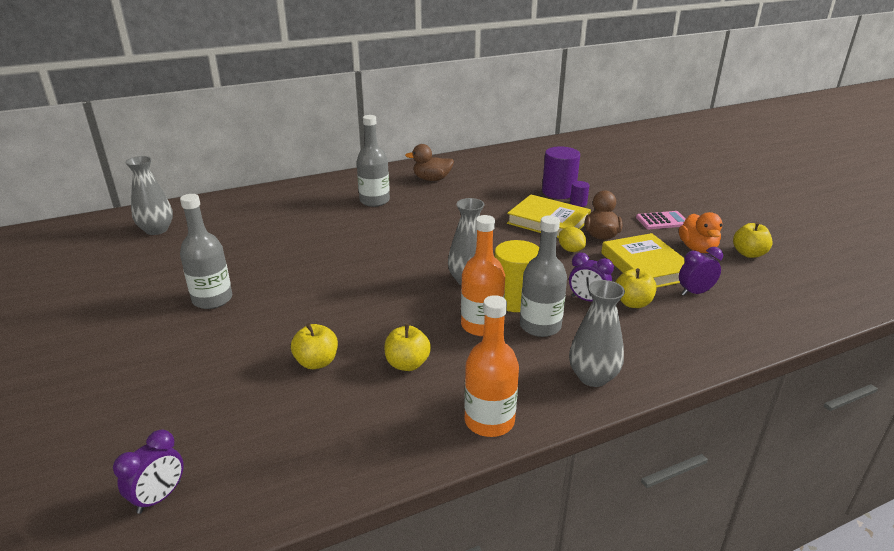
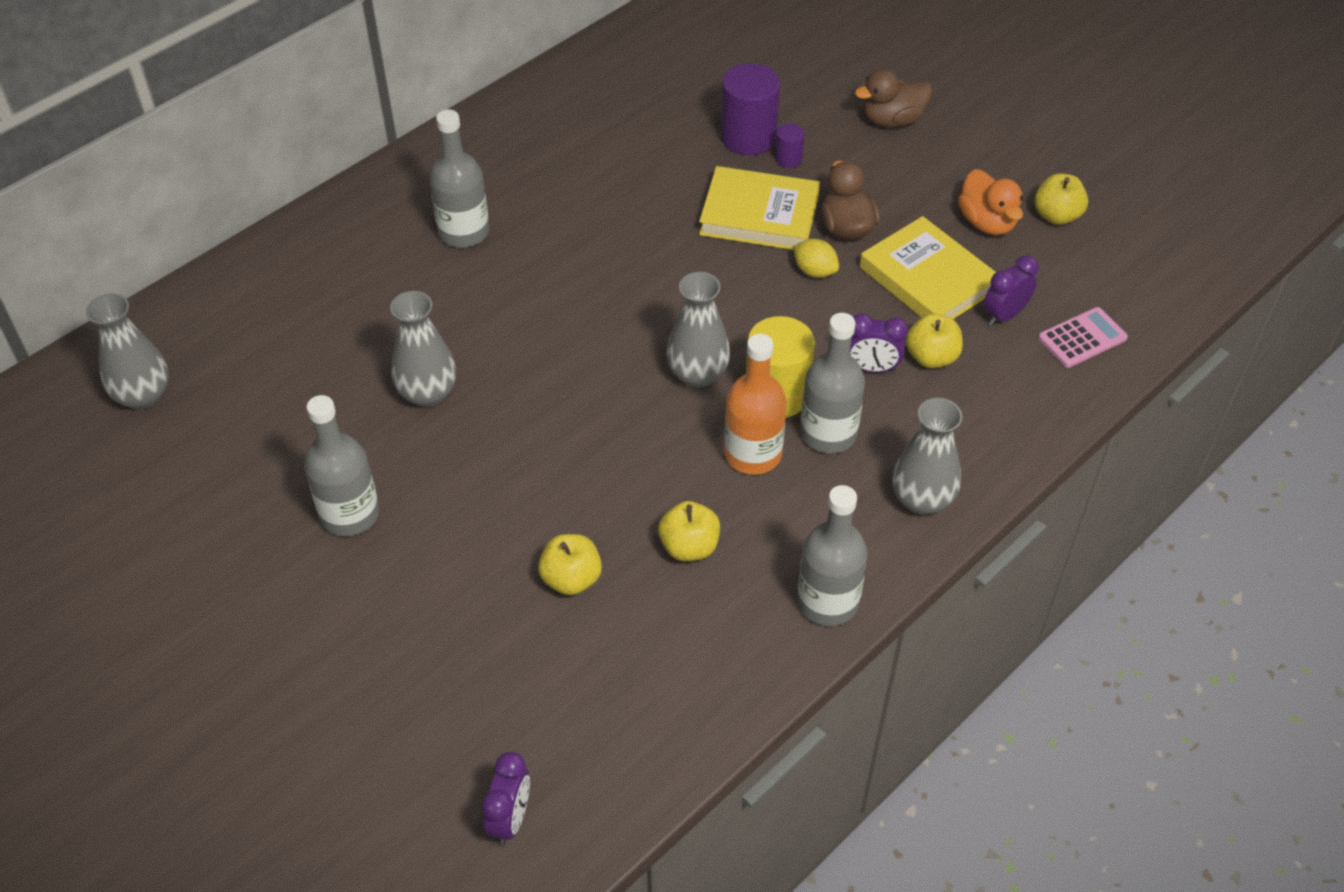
camera: 20 degrees left, 20 degrees up
brown duck [405,144,454,181] -> brown duck moved to [855,69,932,127]
orange bottle [464,295,519,437] -> grey bottle [797,485,868,626]
pink calculator [636,211,686,229] -> pink calculator moved to [1038,307,1128,368]
none -> grey vase [390,291,456,407]

